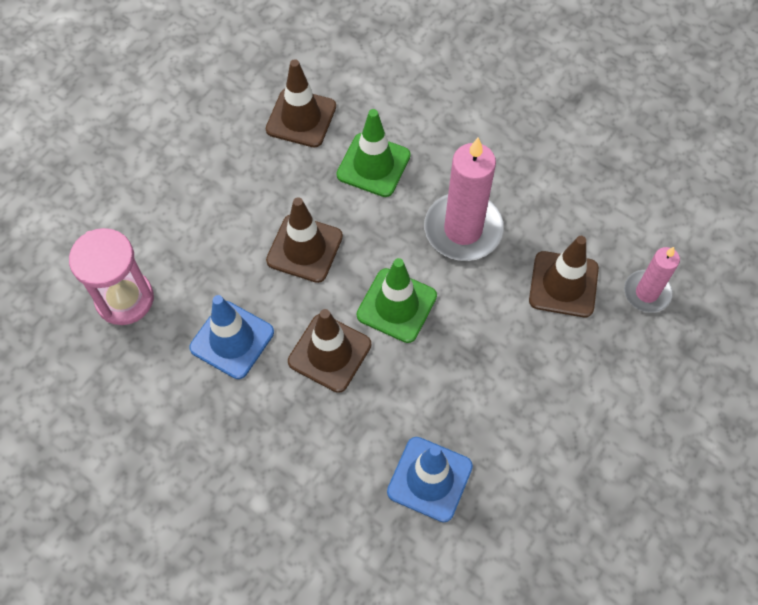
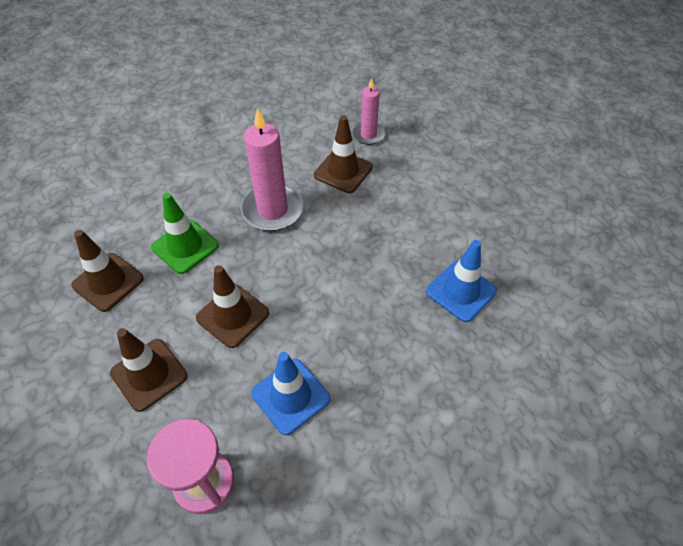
camera: 70 degrees left, 10 degrees down
brown traffic cone [288,309,371,393] -> brown traffic cone moved to [110,328,188,412]
green traffic cone [357,258,437,343] -> none

